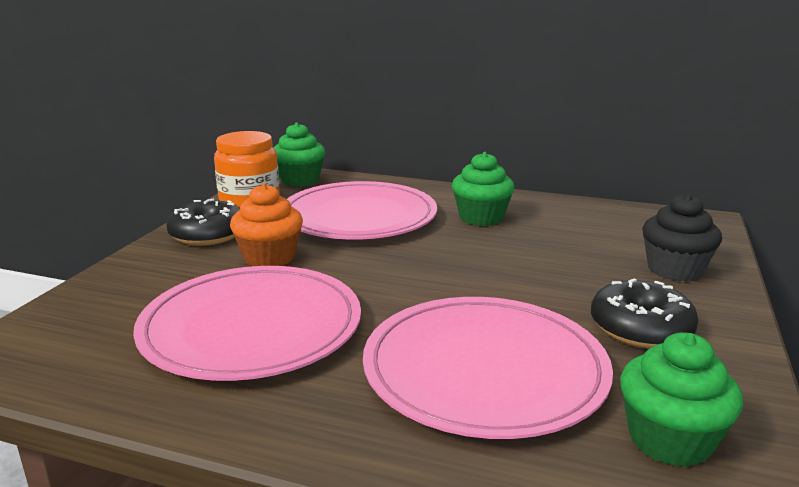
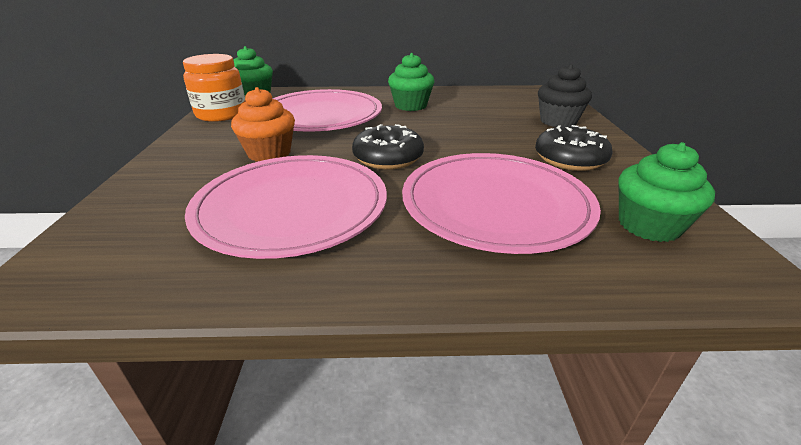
camera: 20 degrees left, 10 degrees up
black donut [166,199,240,246] -> black donut moved to [352,124,424,170]

